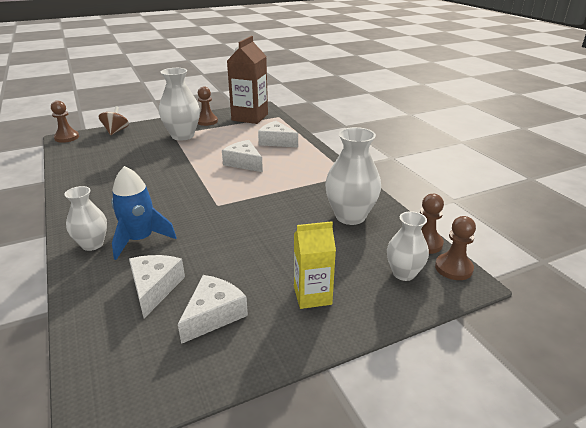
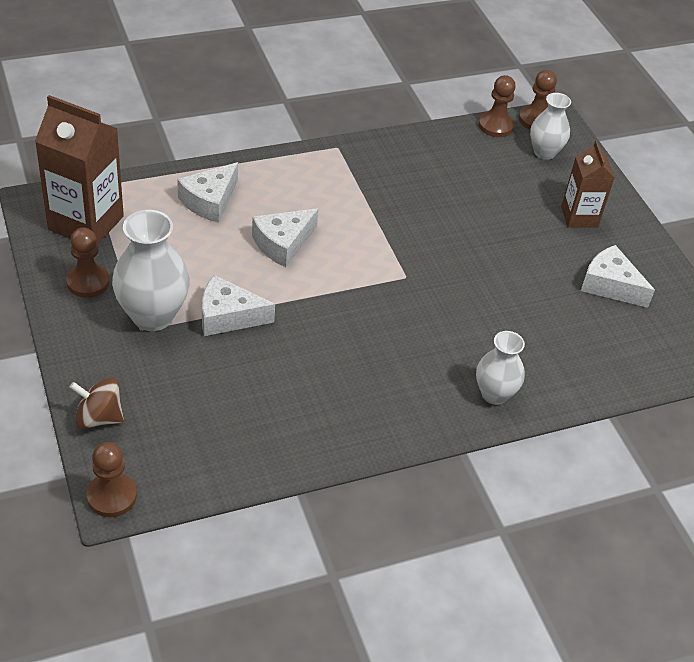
camera: 90 degrees left, 15 degrees up
blue rocket [111,166,177,260] -> none
white cheese [129,255,185,318] -> white cheese moved to [202,275,275,336]
yellow carton [294,221,336,309] -> brown carton [561,141,615,228]
white vase [325,127,381,225] -> none

